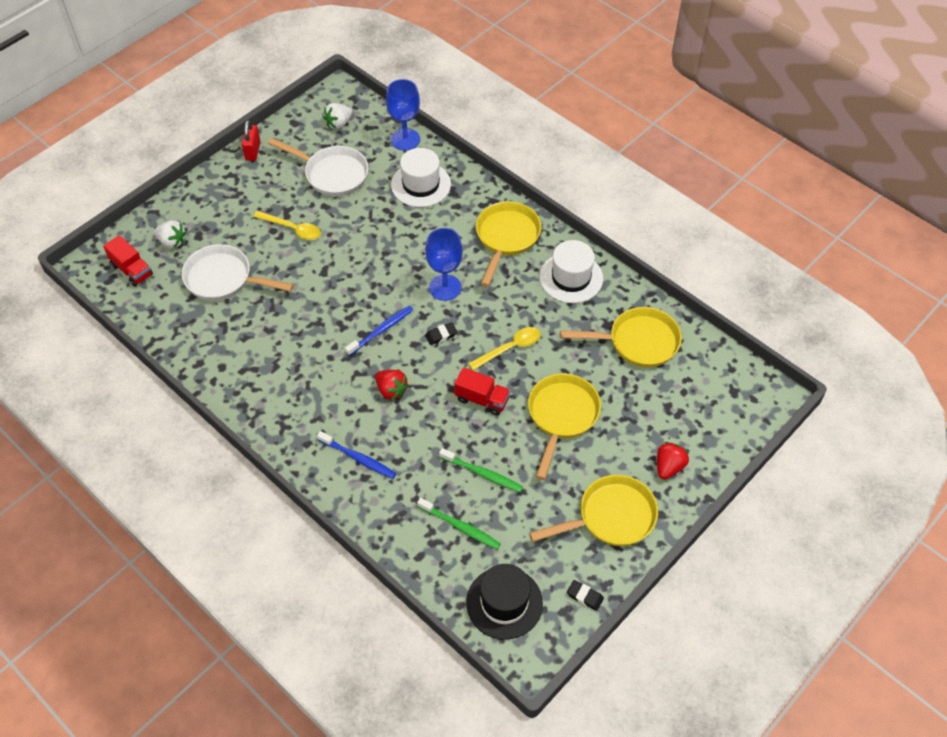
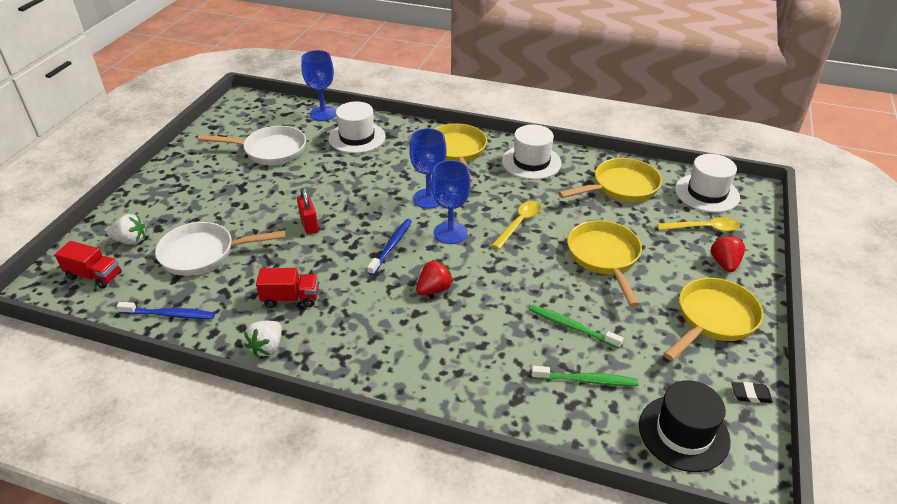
camera: 25 degrees left, 15 degrees down
red padlock [242,120,261,161] -> red padlock moved to [297,188,319,234]
yellow spoon [253,211,321,240] -> yellow spoon moved to [657,217,740,232]
blue toothbrush [317,431,396,479] -> blue toothbrush moved to [117,302,215,319]
white strawberry [323,103,353,129] -> white strawberry moved to [244,321,282,357]
red strawberry [375,370,409,400] -> red strawberry turned 60 degrees counterclockwise [416,260,453,295]
black eraser [425,322,457,345] -> blue goblet [431,160,471,244]
green toothbrush [439,448,523,493] -> green toothbrush turned 150 degrees counterclockwise [529,305,623,348]
red truck [454,367,510,416] -> red truck moved to [256,268,319,308]
none -> white hat [675,154,740,213]

